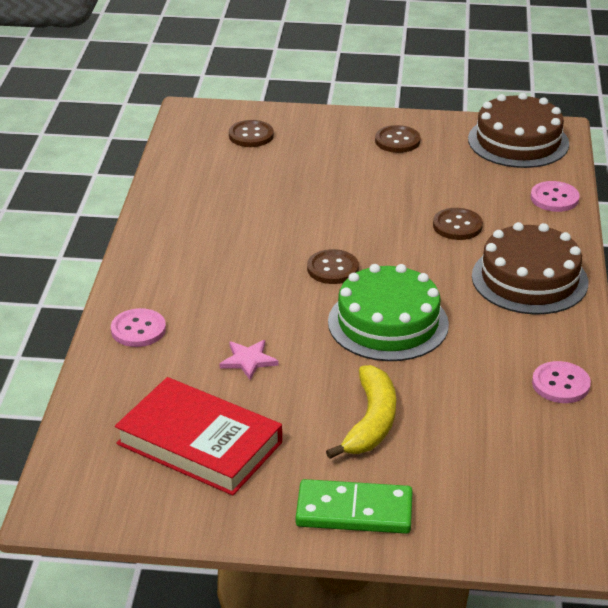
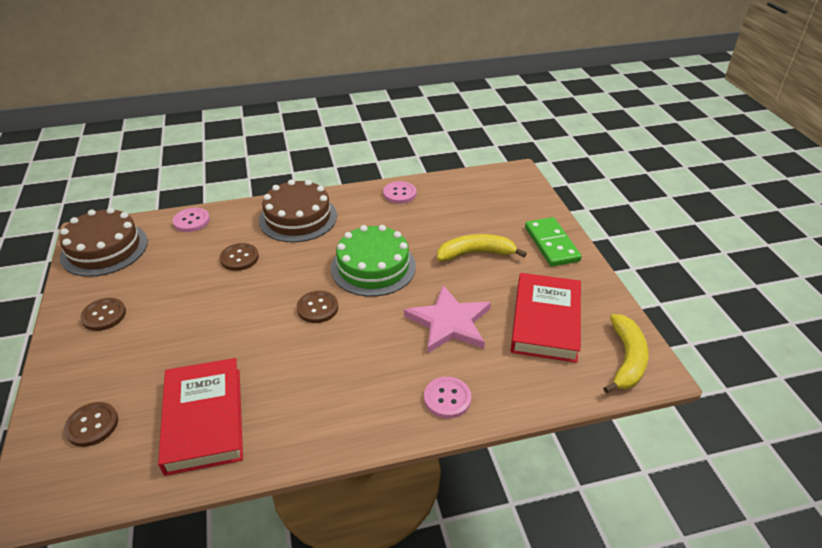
camera: 110 degrees left, 5 degrees up
pink star [220,340,278,380] -> pink star [404,285,491,354], size x2.03
none -> red book [158,358,243,476]
none -> yellow banana [603,314,649,394]

